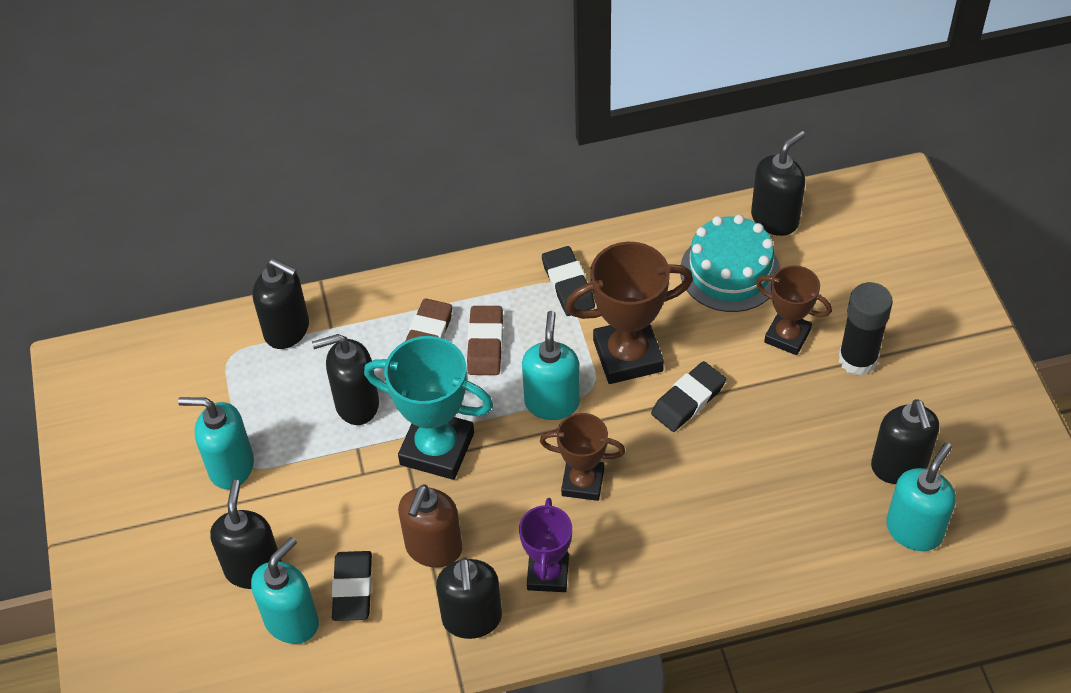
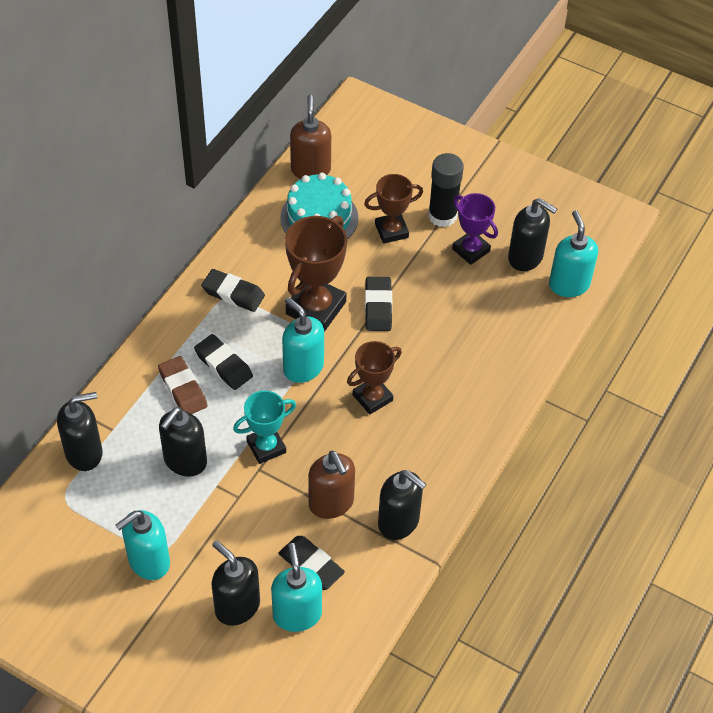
camera: 50 degrees left, 0 degrees up
turquoise trophy [364,336,493,480] -> turquoise trophy [233,390,296,464], size x0.63
brown eraser [467,306,503,375] -> black eraser [194,334,253,390]
purple trophy [519,498,572,592] -> purple trophy moved to [452,193,498,265]
black soap dispenser [751,131,805,236] -> brown soap dispenser [290,95,331,179]

